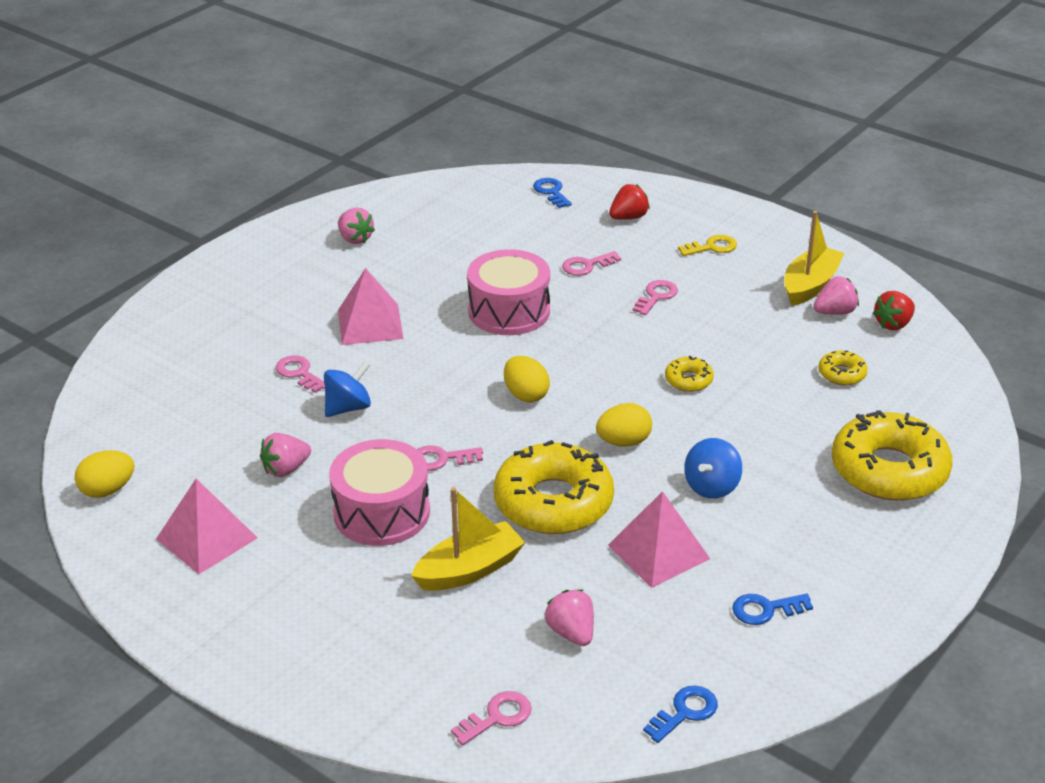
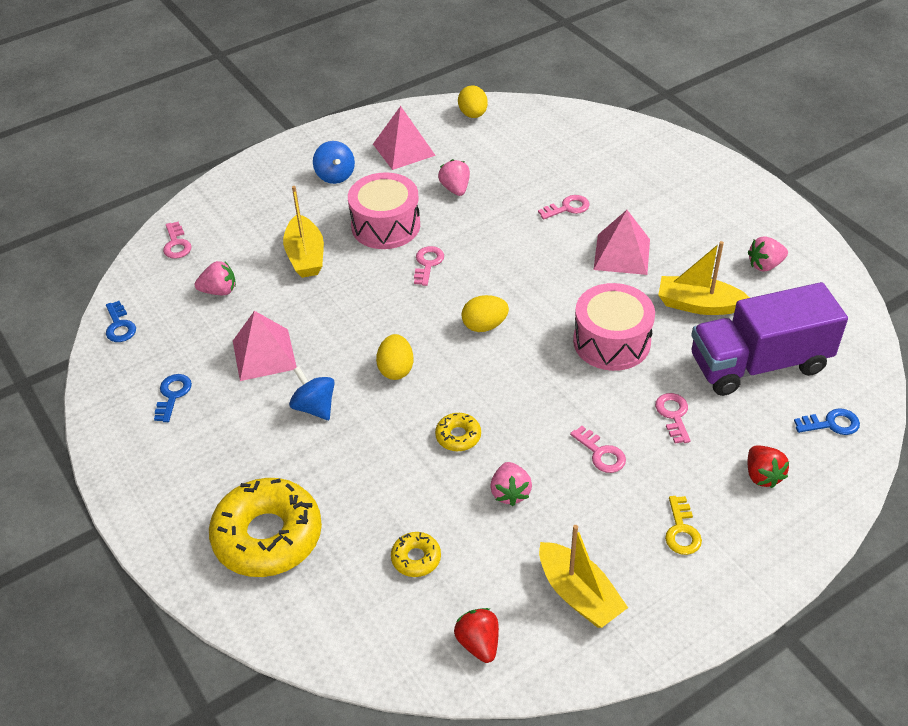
camera: 110 degrees right, 10 degrees up
blue spinning top [324,361,371,417] -> blue spinning top moved to [313,141,355,184]
yellow donut [494,440,614,534] -> none
pink strawberry [813,276,859,315] -> pink strawberry moved to [490,462,532,506]
none -> yellow boat [658,241,750,315]
none -> purple truck [691,282,848,396]

